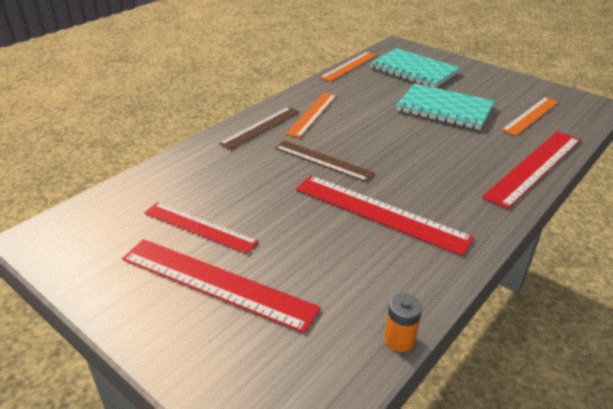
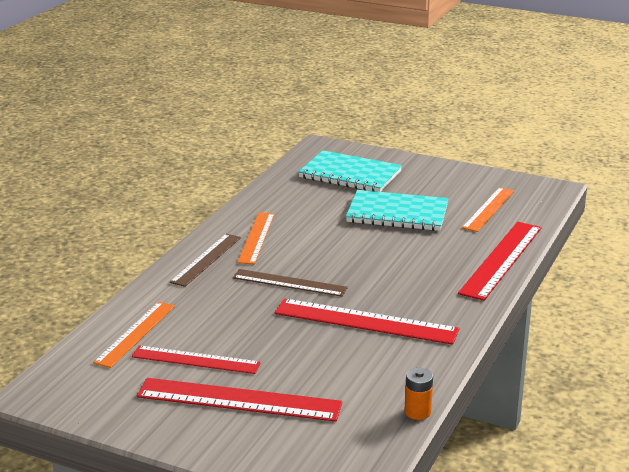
camera: 15 degrees left, 10 degrees down
orange ruler [320,52,377,82] -> orange ruler moved to [93,302,175,368]

